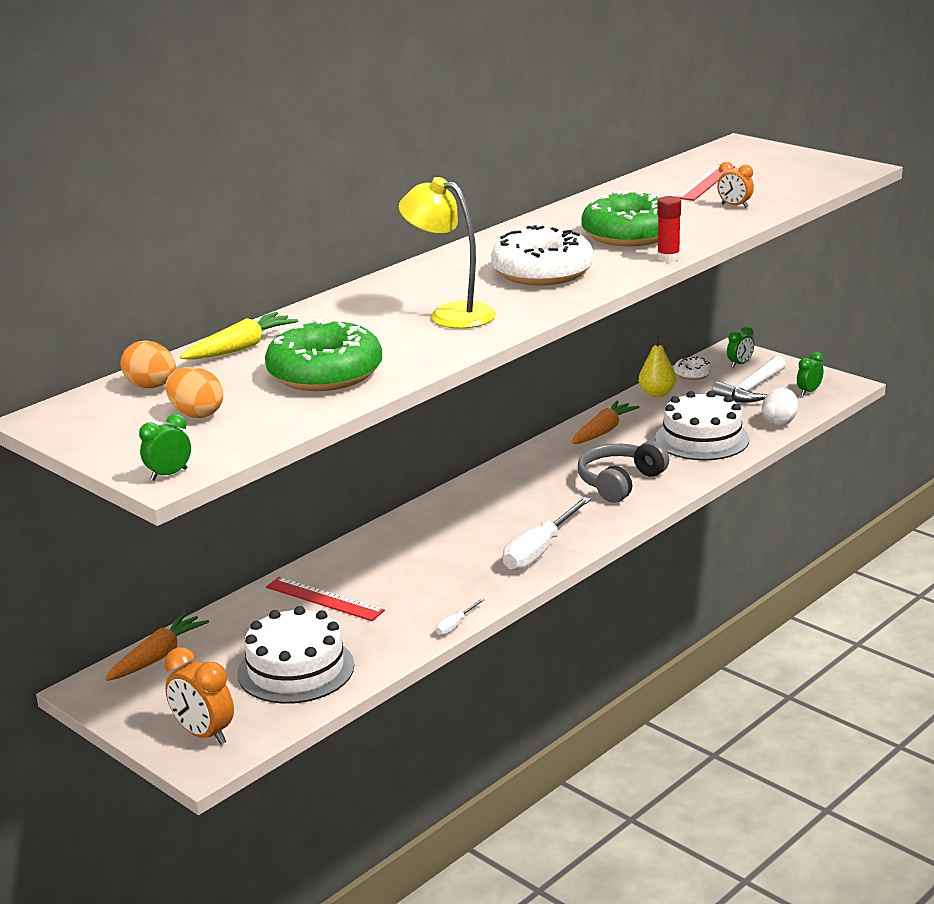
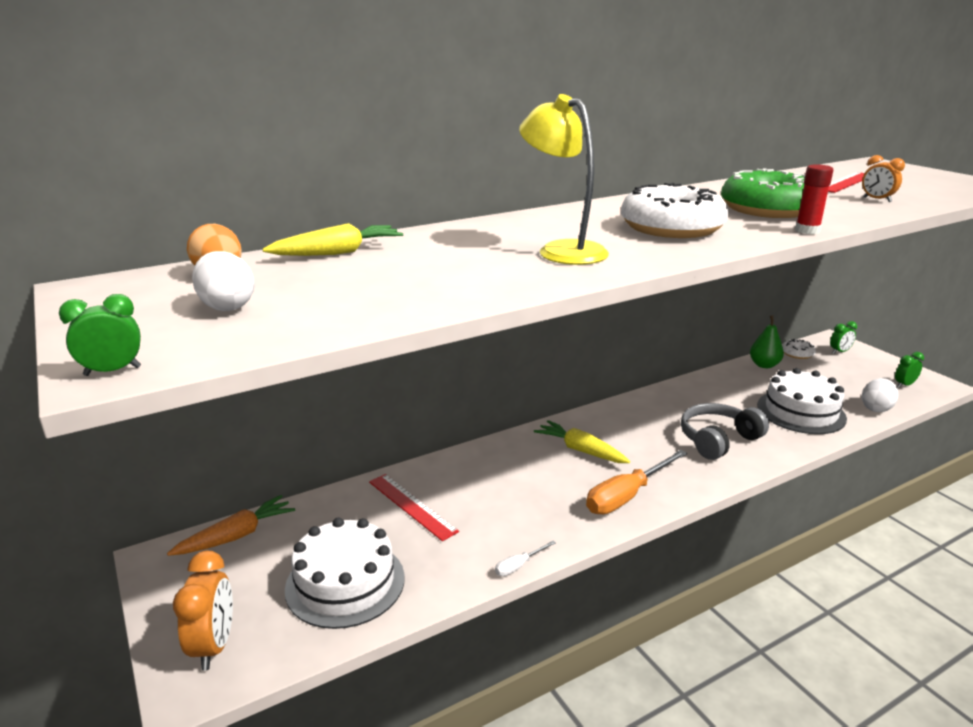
camera: 15 degrees right, 0 degrees up
orange clock [165,647,234,745] -> orange clock turned 150 degrees counterclockwise [173,551,233,670]
orange egg [166,367,223,418] -> white egg [192,251,255,311]
green donut [265,318,382,391] -> none
white screwdriver [503,497,591,571] -> orange screwdriver [586,450,687,514]
orange carrot [571,401,640,444] -> none
yellow pear [639,334,676,397] -> green pear [750,316,784,368]
white hammer [712,355,786,403] -> none
none -> yellow carrot [534,420,630,463]

